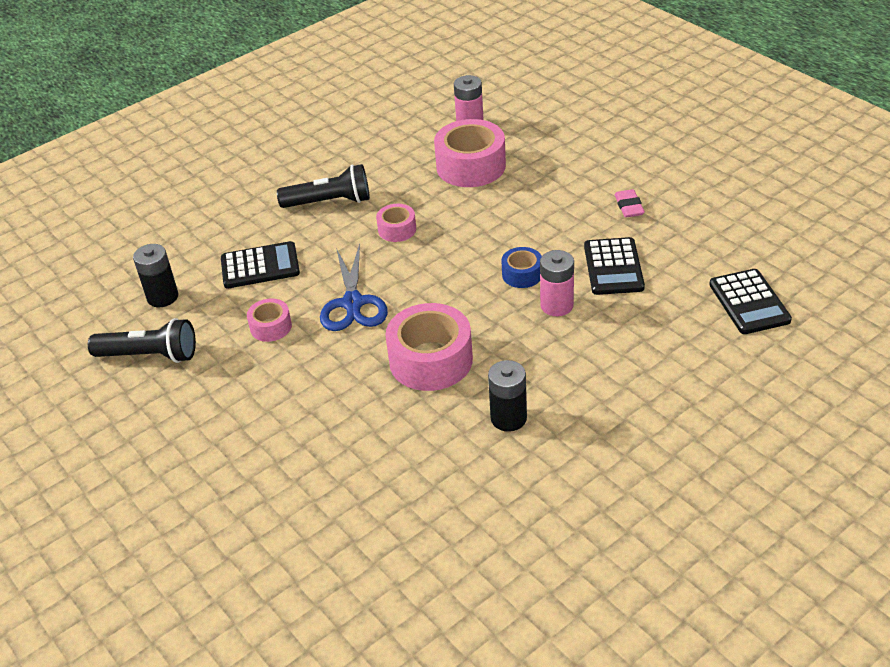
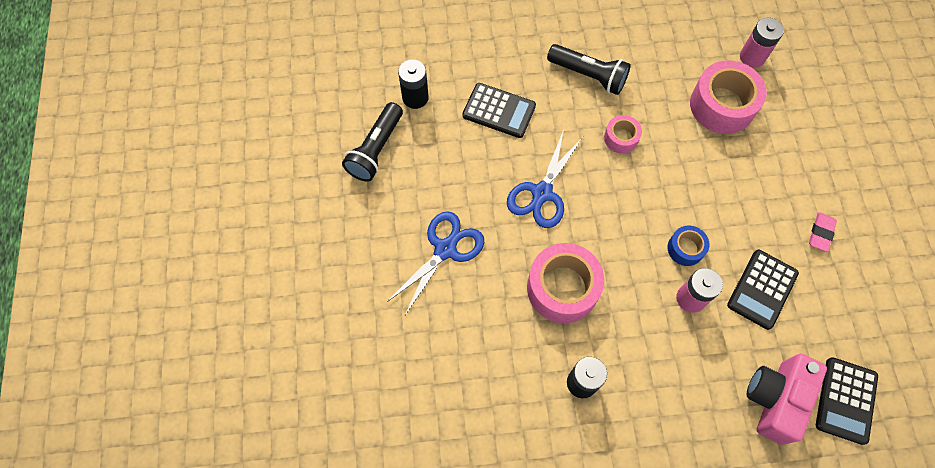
camera: 30 degrees right, 25 degrees up
black flashlight [88,318,196,363] -> black flashlight turned 75 degrees clockwise [342,102,403,182]
pink tape [247,298,292,342] -> none
none -> blue scissors [386,211,484,317]
none -> pink camera [747,354,827,445]

